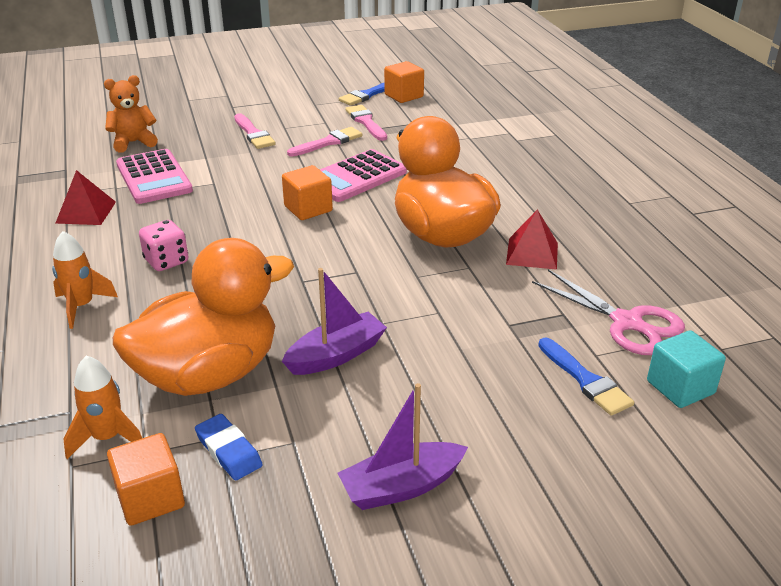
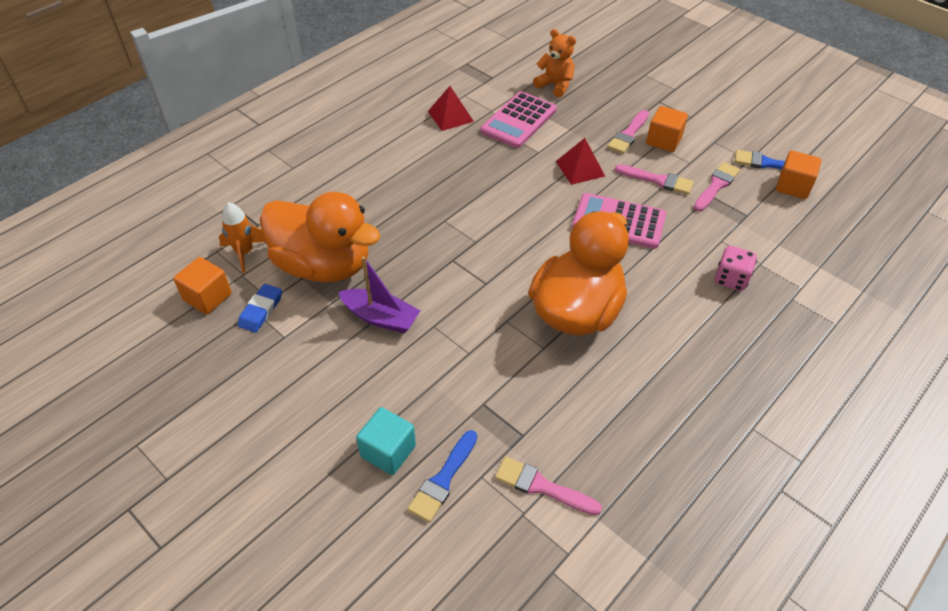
camera: 60 degrees right, 15 degrees up
orange rocket [52,231,118,329] -> none
pink dice [139,220,188,271] -> pink dice moved to [715,246,757,291]
orange cube [282,165,333,220] -> orange cube moved to [646,106,688,152]
purple boat [338,383,468,510] -> none
red pyramid [506,209,558,270] -> red pyramid moved to [556,138,605,185]
pink scissors [532,269,685,355] -> pink brush [495,456,602,515]
turquoise cube [647,330,726,408] -> turquoise cube moved to [356,407,416,475]

